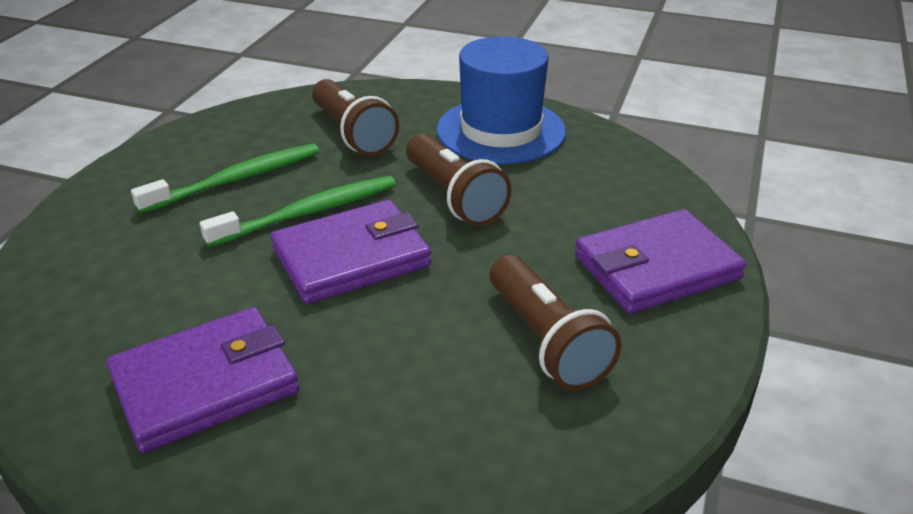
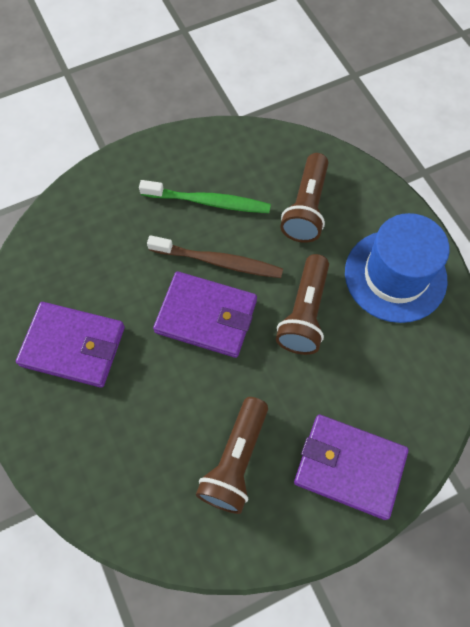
camera: 45 degrees right, 30 degrees up
green toothbrush [200,176,396,247] -> brown toothbrush [147,235,283,278]

